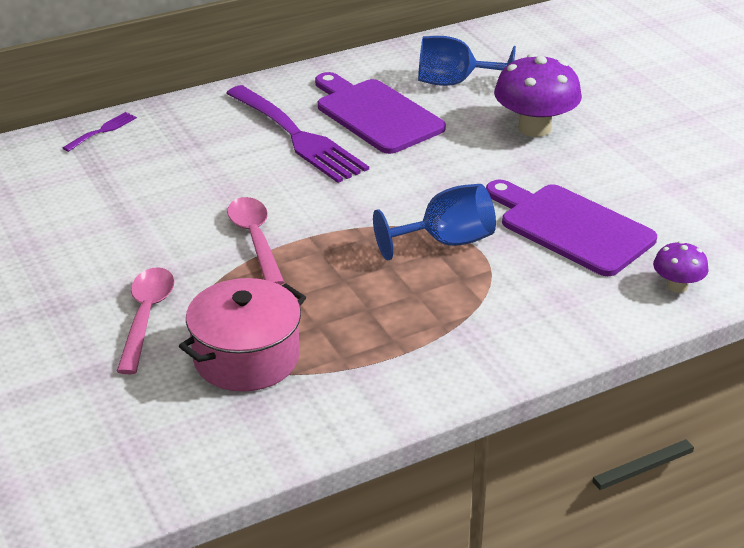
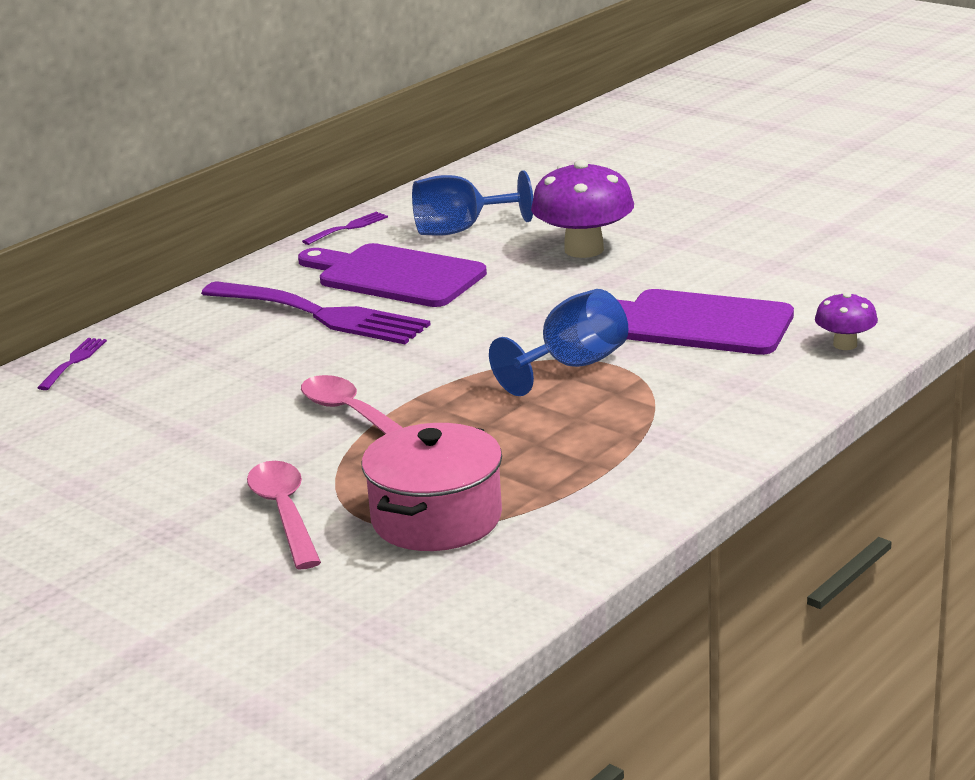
camera: 20 degrees left, 10 degrees down
none -> purple fork [302,212,388,245]

